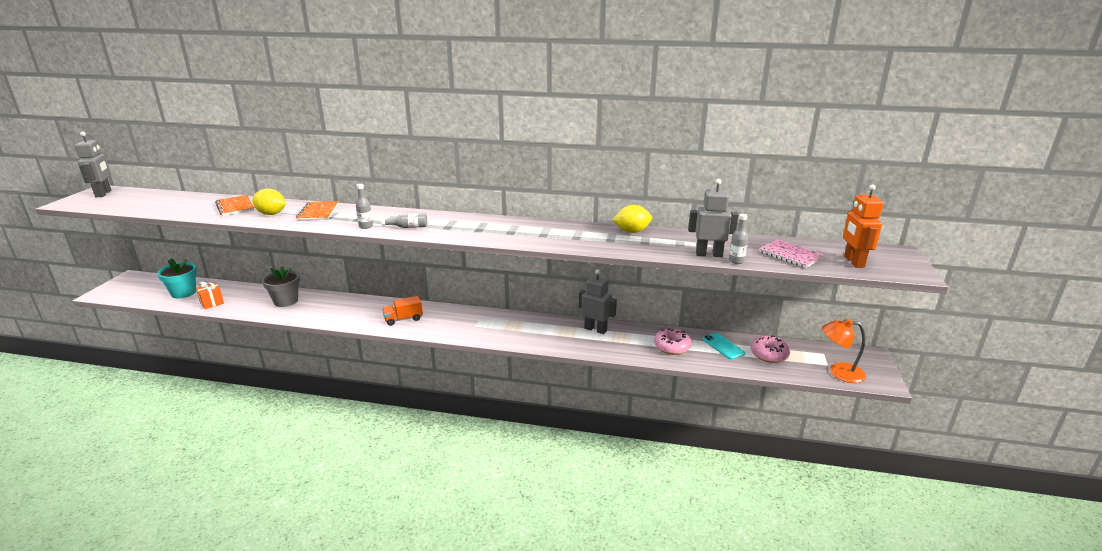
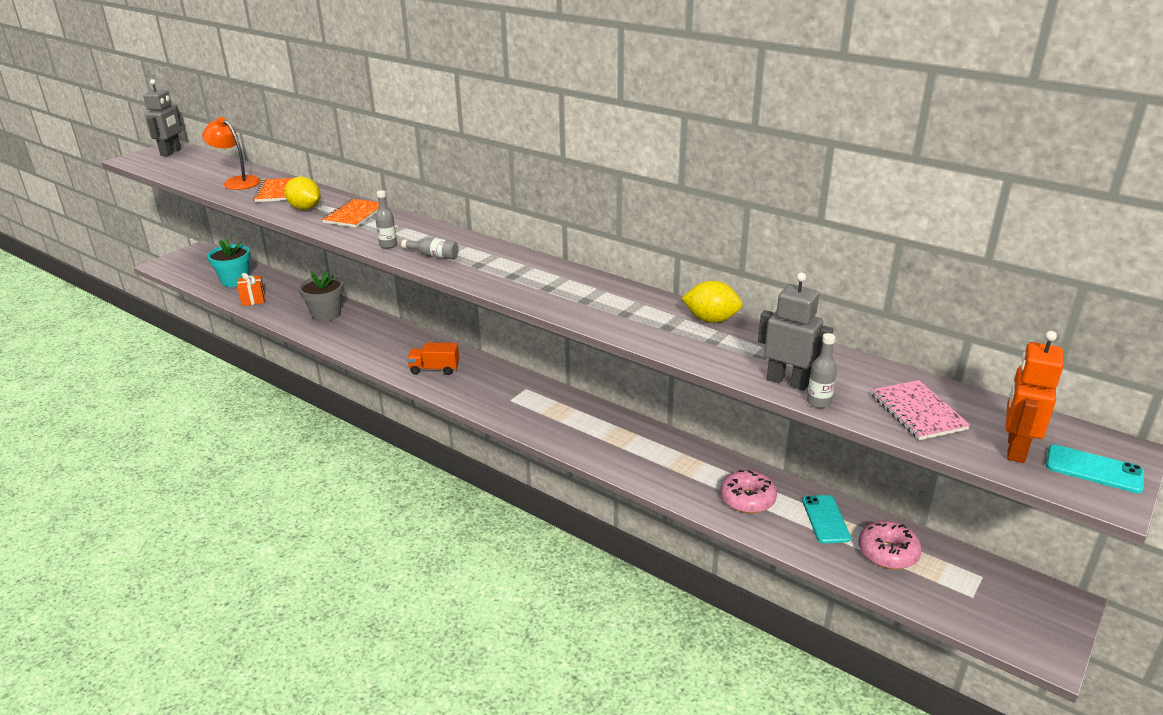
camera: 25 degrees right, 5 degrees up
grey robot [579,269,617,334] -> none
orange lamp [822,319,866,383] -> orange lamp moved to [202,117,261,190]
none -> turquoise phone [1046,445,1144,493]

